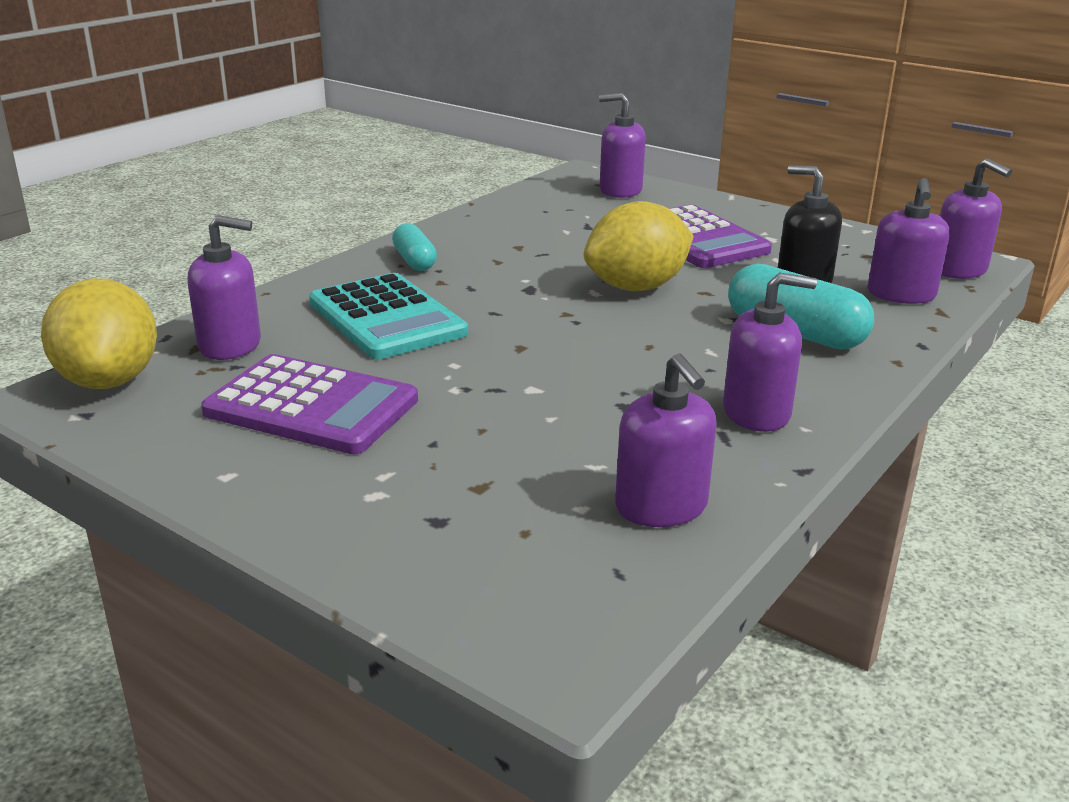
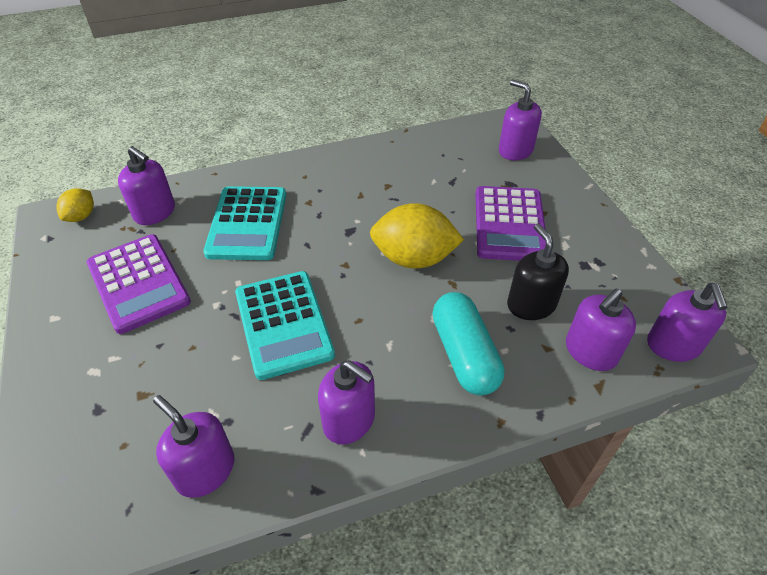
camera: 35 degrees right, 20 degrees up
yellow lemon [41,278,157,389] -> yellow lemon [56,188,94,222], size x0.52
turquoise capsule [392,223,437,271] -> none
purple soap dispenser [615,353,717,527] -> purple soap dispenser turned 120 degrees clockwise [153,395,234,498]
none -> turquoise calculator [235,271,335,380]

